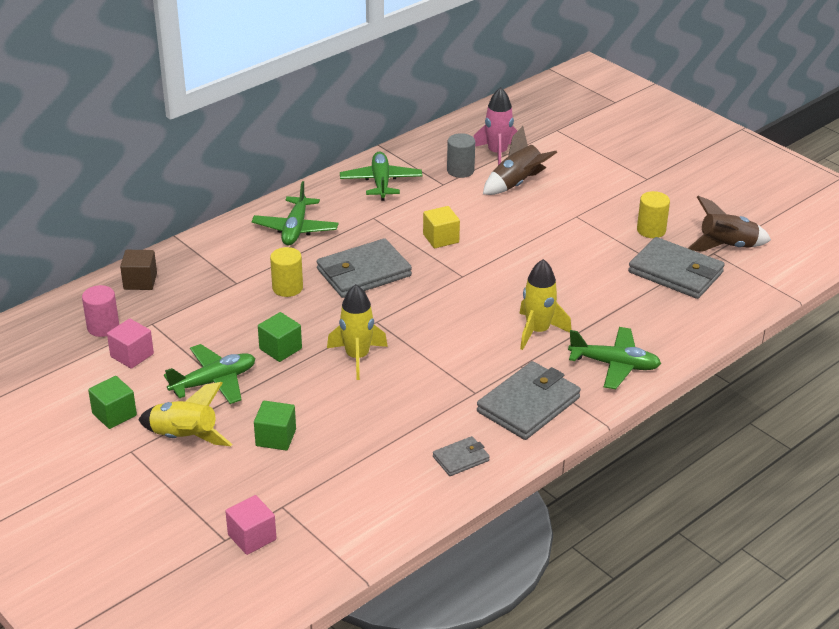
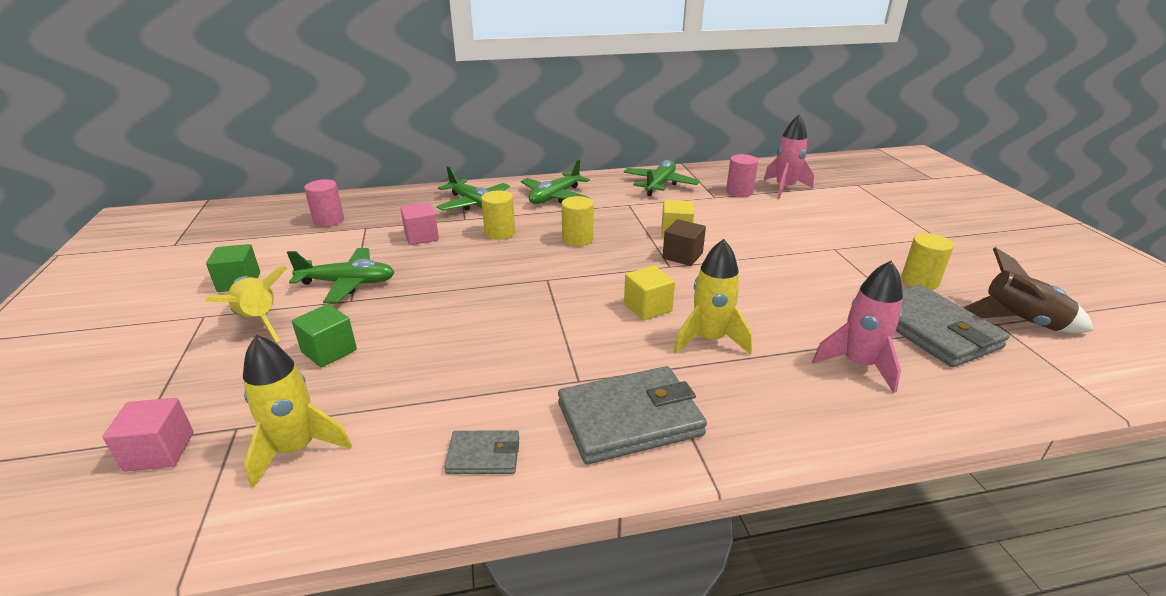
camera: 30 degrees right, 5 degrees down
pink cube [107,319,154,369] -> pink cube moved to [400,202,439,245]
brown cube [120,250,157,290] -> brown cube moved to [663,219,706,266]
green cube [258,312,302,362] -> none
grey wallet [317,238,412,298] -> yellow cylinder [561,196,594,246]
yellow rocket [327,284,388,380] -> yellow rocket moved to [243,335,352,488]
grey cylinder [447,133,475,178] -> pink cylinder [726,154,758,197]
brown rocket [483,126,557,195] -> none
green plane [568,327,661,389] -> green plane moved to [436,166,510,211]
none -> yellow cube [624,265,675,320]
none -> pink rocket [812,261,903,393]

